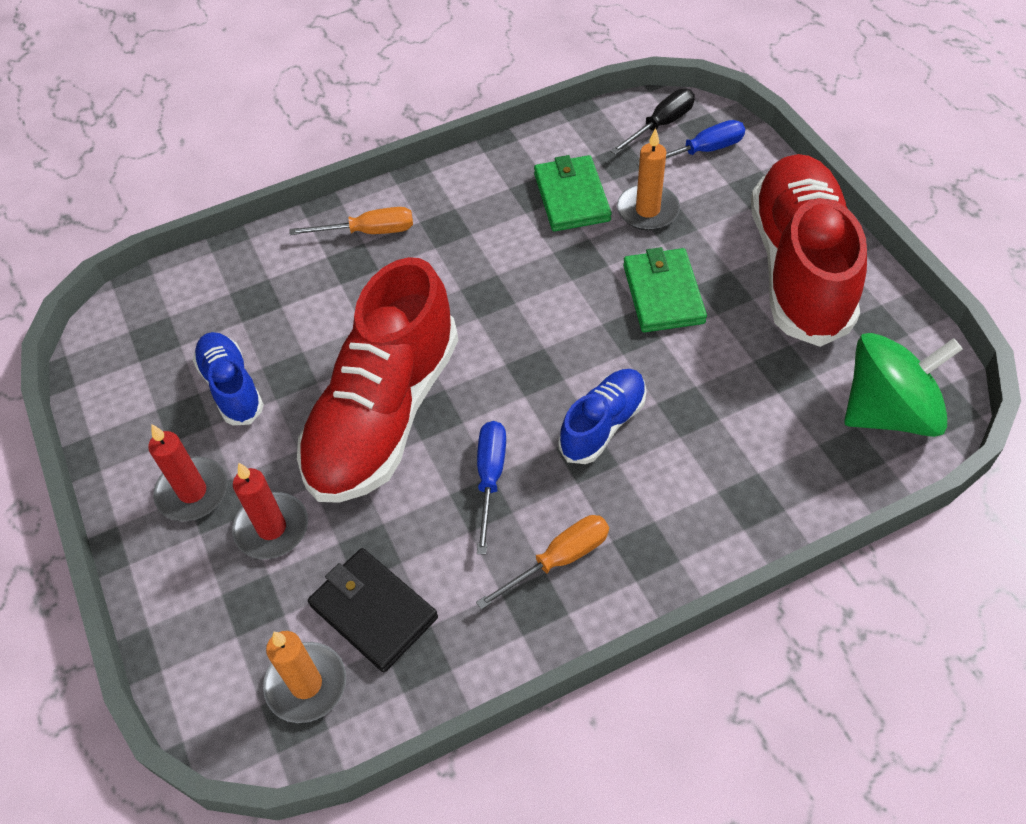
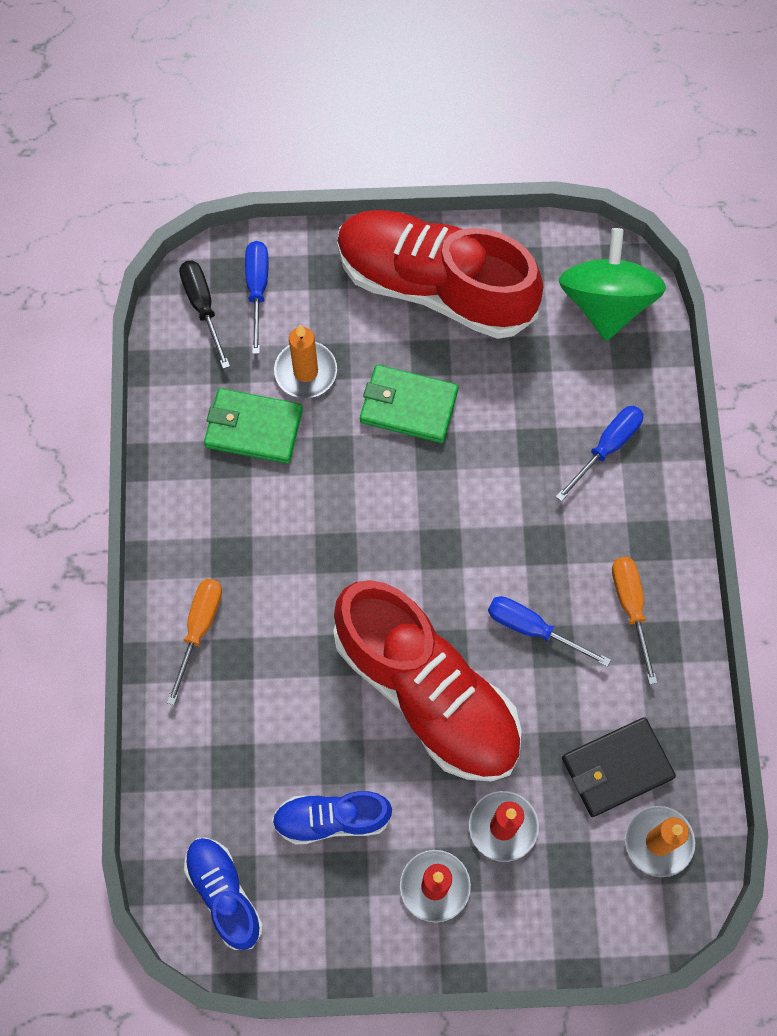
camera: 70 degrees left, 15 degrees up
blue shoe [559,369,646,464] -> blue shoe moved to [184,837,263,950]
none -> blue screwdriver [556,406,644,502]

